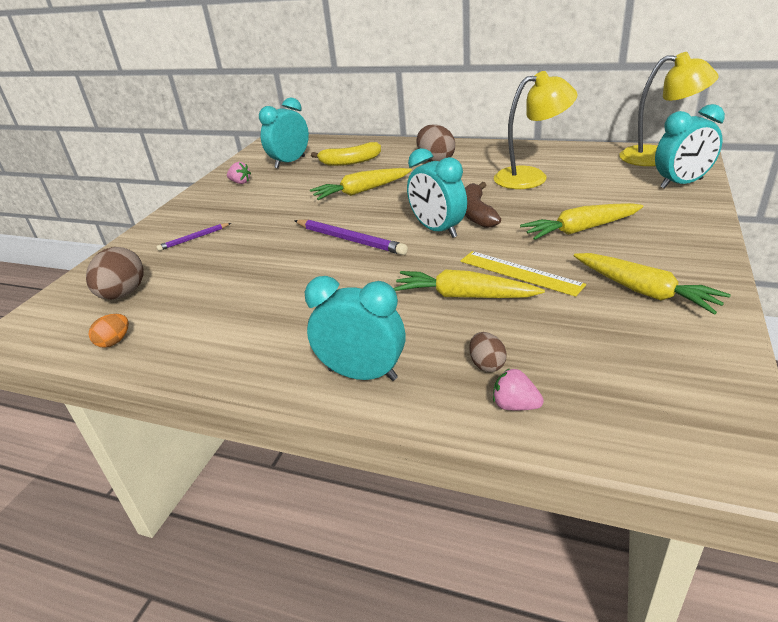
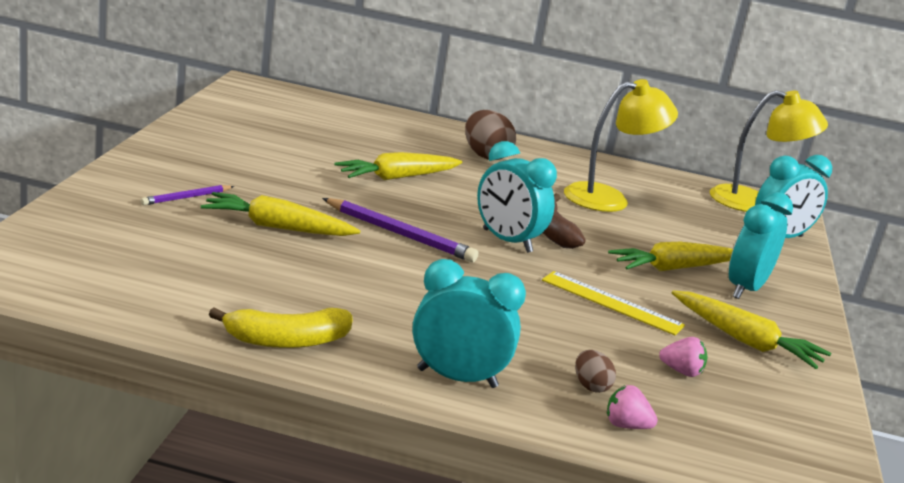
camera: 15 degrees left, 10 degrees down
brown egg [86,247,144,300] -> none
orange egg [89,314,129,348] -> none
pink strawberry [227,162,251,184] -> pink strawberry moved to [659,337,707,377]
turquoise clock [259,98,309,168] -> turquoise clock moved to [729,192,793,299]
yellow banana [311,142,381,166] -> yellow banana moved to [209,307,353,348]
yellow carrot [393,270,545,298] -> yellow carrot moved to [201,192,360,236]

